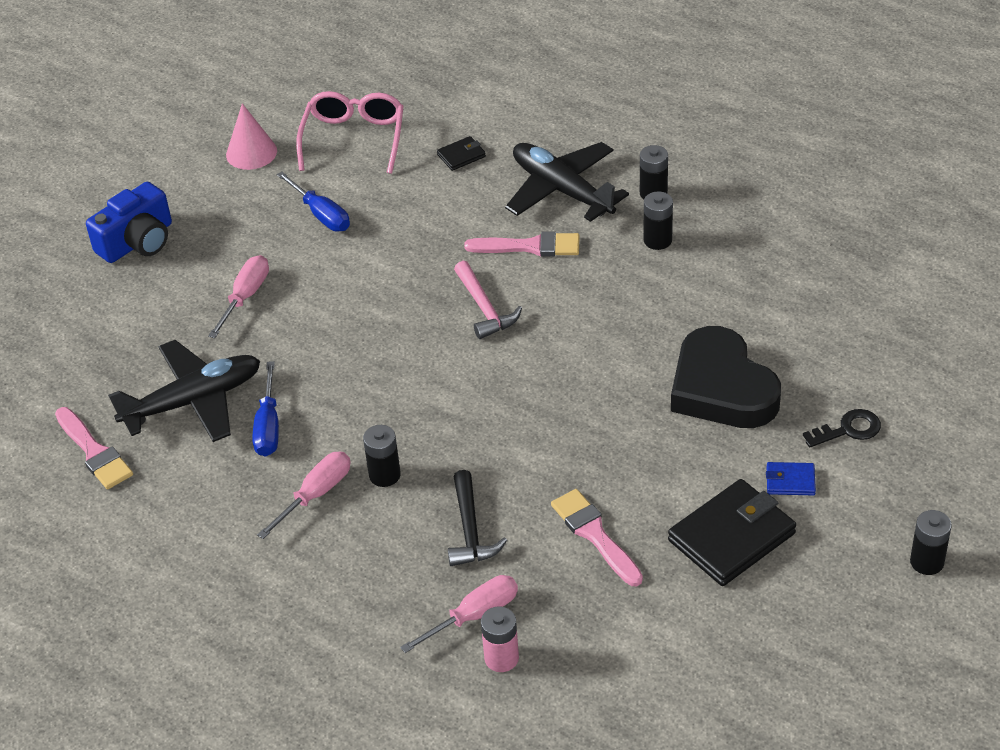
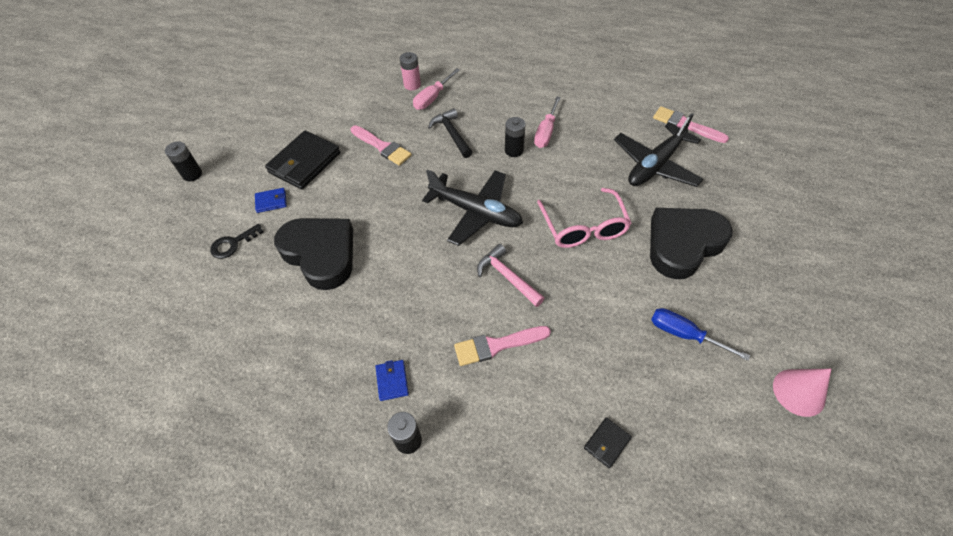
camera: 160 degrees right, 10 degrees up
blue camera [86,182,172,263] -> none
pink screwdriver [208,255,269,338] -> black heart [650,208,733,279]
blue screwdriver [253,361,279,457] -> none
pink glasses [296,91,404,174] -> pink glasses moved to [537,188,631,248]
black plane [505,142,629,222] -> black plane moved to [422,170,523,246]
black battery [644,191,673,250] -> blue wallet [375,360,409,401]

